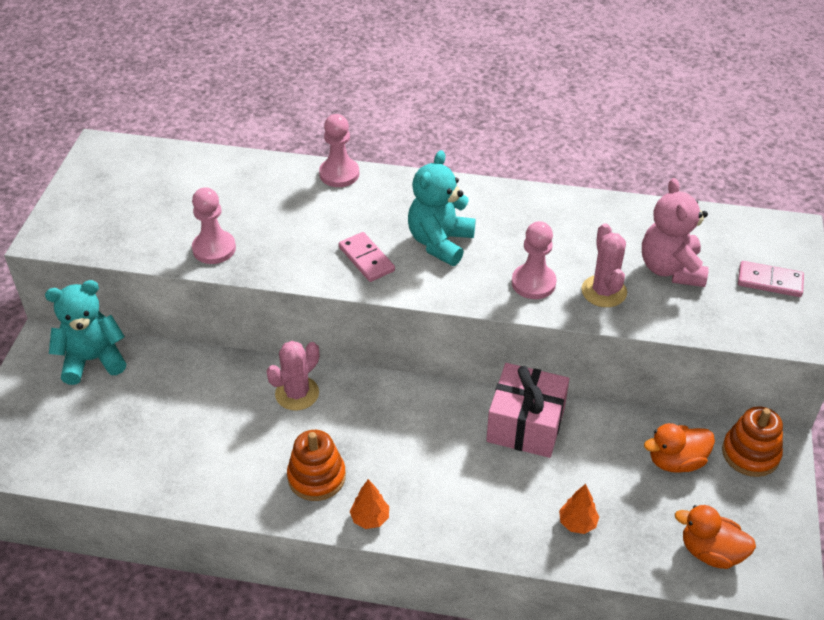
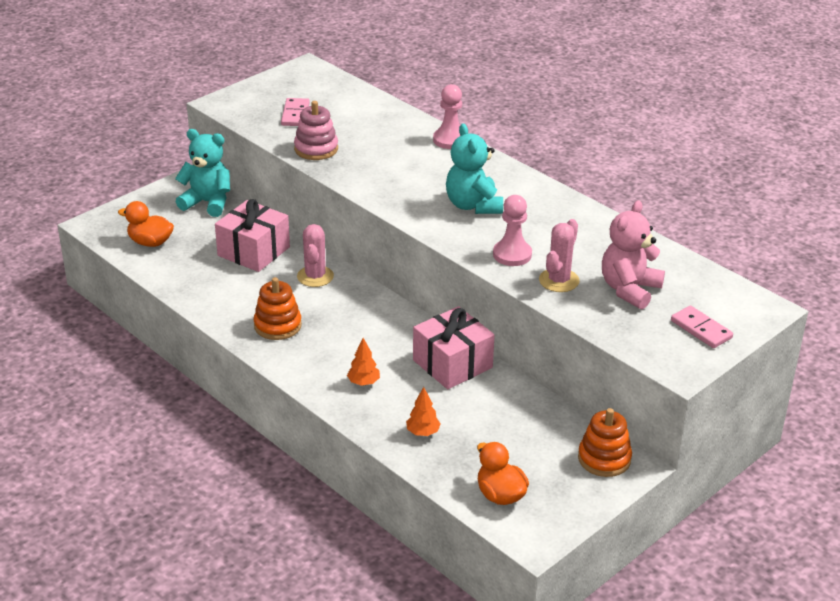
camera: 35 degrees right, 10 degrees down
pink pawn [192,187,236,264] -> pink stacking toy [294,101,338,160]
pink cactus [266,341,319,411] -> pink cactus turned 75 degrees counterclockwise [297,224,334,287]
pink domino [339,232,395,282] -> pink domino moved to [281,98,310,126]
orange tree [350,479,389,529] -> orange tree moved to [347,338,380,386]
turquoise teddy bear [408,150,476,266] -> turquoise teddy bear turned 75 degrees counterclockwise [446,123,503,214]
orange duck [644,423,715,473] -> orange duck moved to [118,201,174,247]
none -> pink gift [215,199,290,272]

